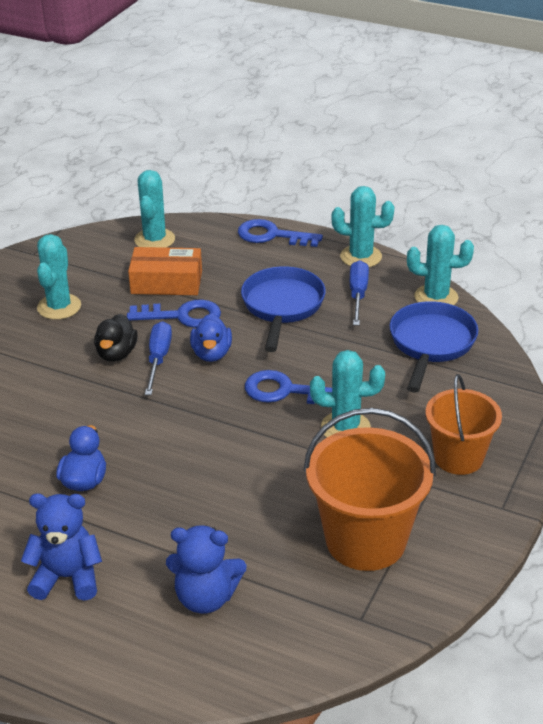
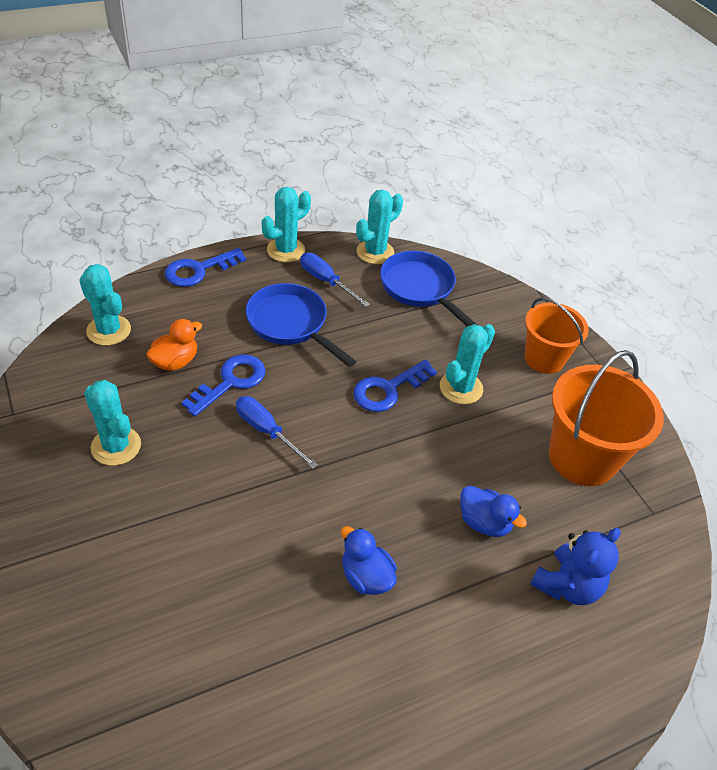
camera: 55 degrees left, 10 degrees up
blue teddy bear [21,493,102,601] -> none
black duck [94,314,138,362] -> none
orange box [128,247,202,295] -> orange duck [146,319,202,371]
blue duck [190,314,232,362] -> blue duck moved to [460,486,527,537]

